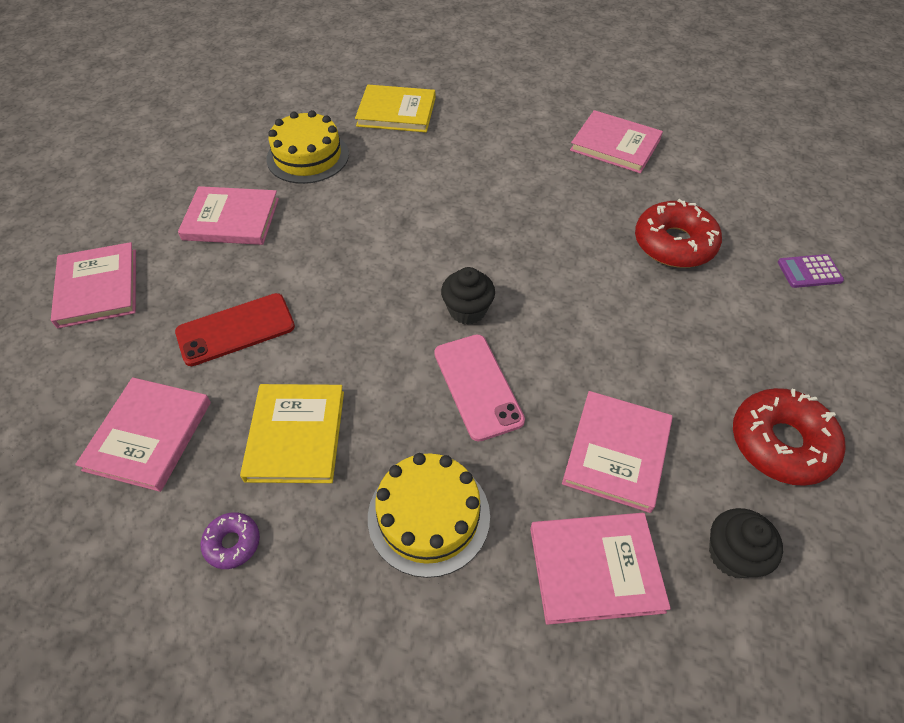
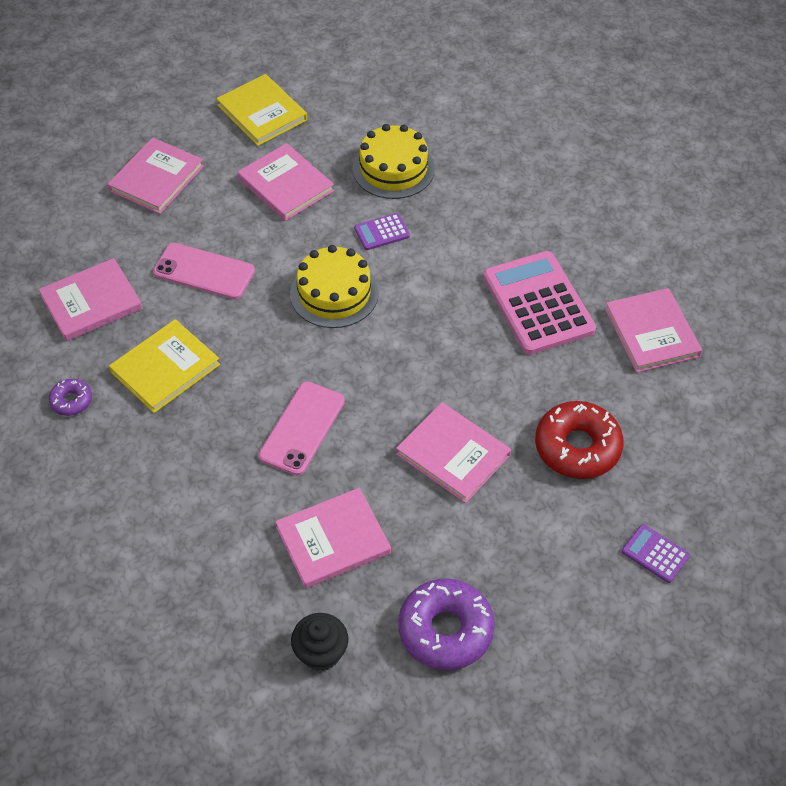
camera: 45 degrees right, 0 degrees up
red phone [175,293,295,366] -> pink phone [153,243,255,299]
yellow book [355,85,435,132] -> yellow book moved to [216,74,307,146]
yellow cake [368,453,490,578] -> yellow cake moved to [290,245,379,328]
black cupcake [441,267,495,325] -> none
pink book [530,513,671,625] -> pink book moved to [396,402,511,503]
red donut [733,388,846,486] -> purple donut [398,578,495,670]
none -> purple calculator [354,213,410,250]
none -> pink calculator [483,251,596,355]

